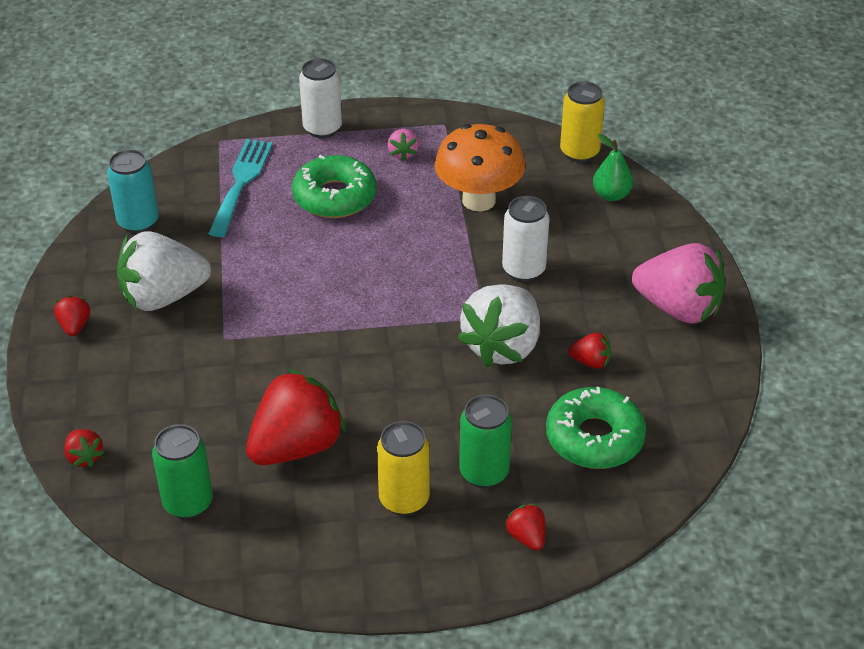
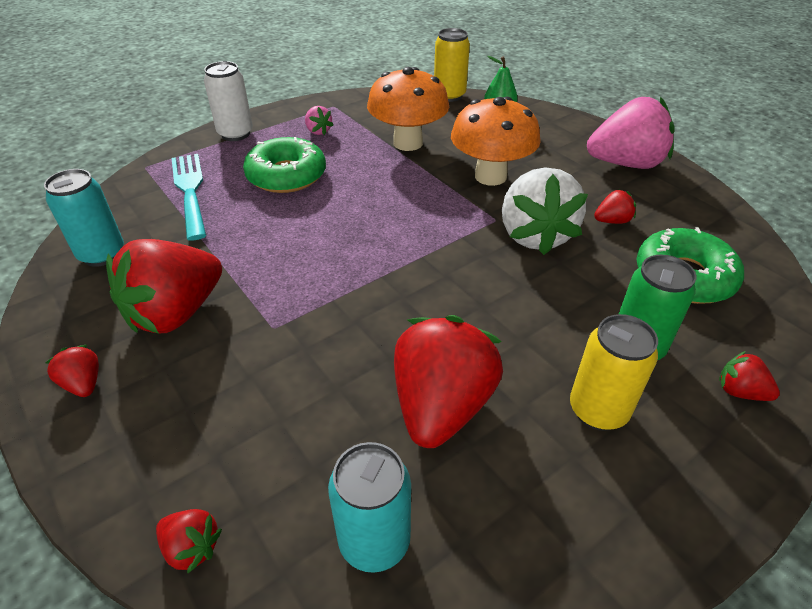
camera: 30 degrees left, 0 degrees up
white strawberry [117,231,211,311] -> red strawberry [106,239,222,334]
green can [152,424,213,519] -> turquoise can [328,442,411,573]
white can [502,196,549,282] -> orange mushroom [451,97,541,186]

